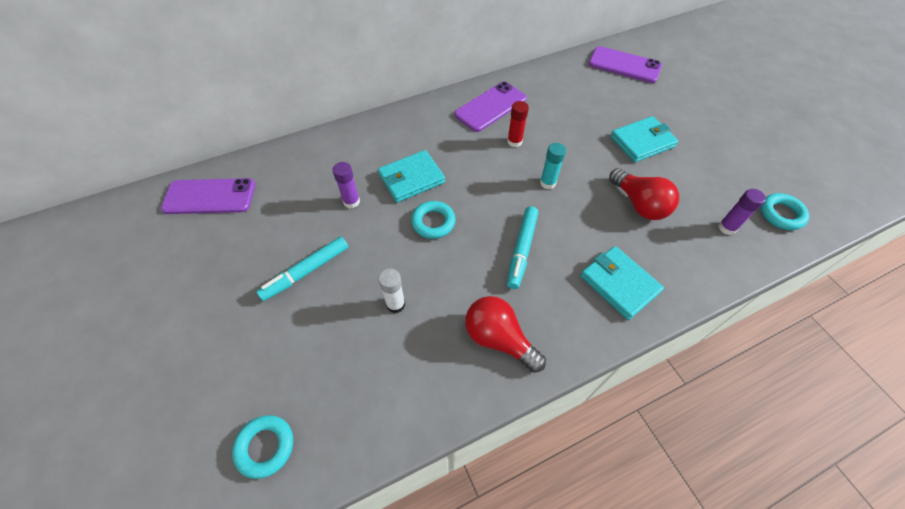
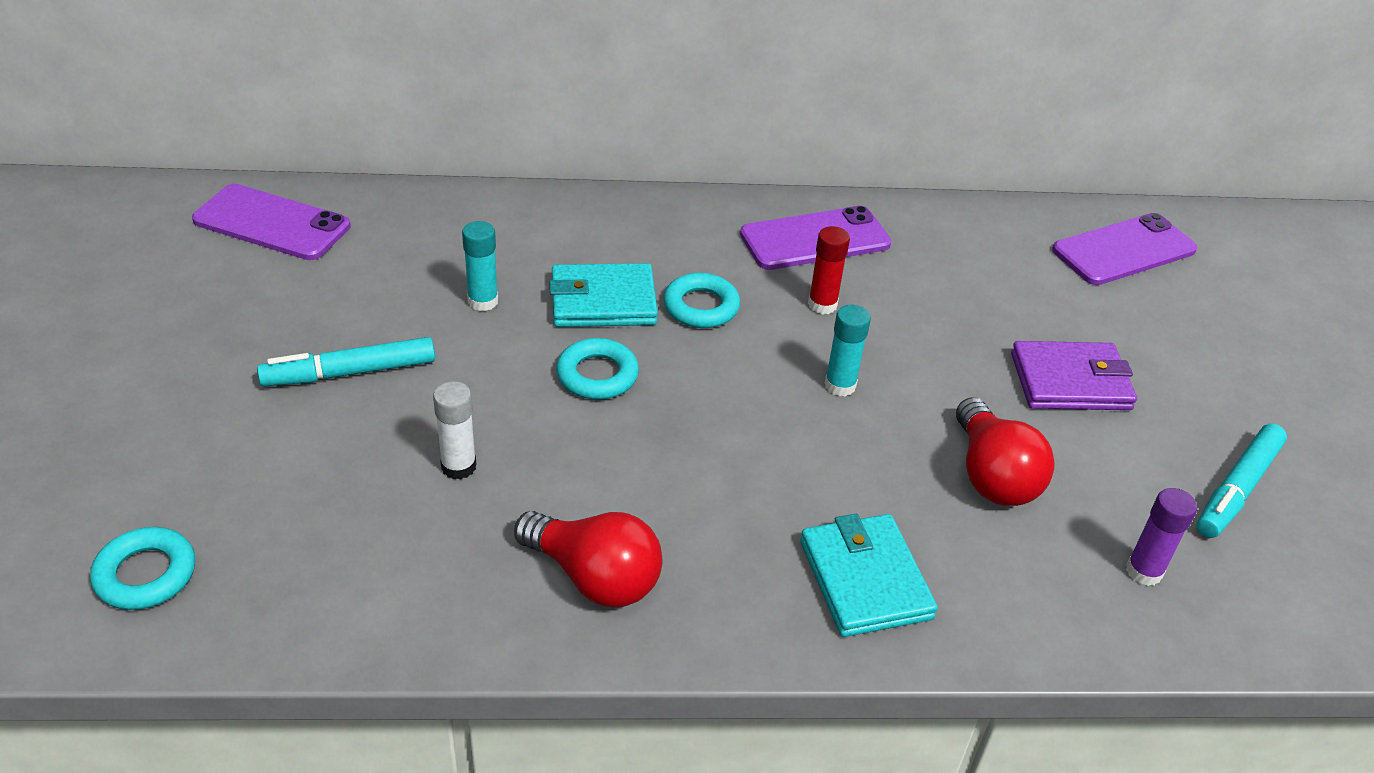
camera: 20 degrees right, 15 degrees down
purple glue stick [332,162,360,208] -> turquoise glue stick [462,221,498,311]
red light bulb [465,296,546,373] -> red light bulb turned 150 degrees clockwise [514,511,663,607]
turquoise marker [507,206,538,289] -> turquoise marker moved to [1197,424,1287,538]
purple phone [589,46,662,83] -> purple phone turned 75 degrees counterclockwise [1052,213,1198,285]
turquoise wallet [610,116,679,162] -> purple wallet [1011,341,1137,410]
turquoise ring [761,193,809,230] -> turquoise ring moved to [663,273,740,328]

